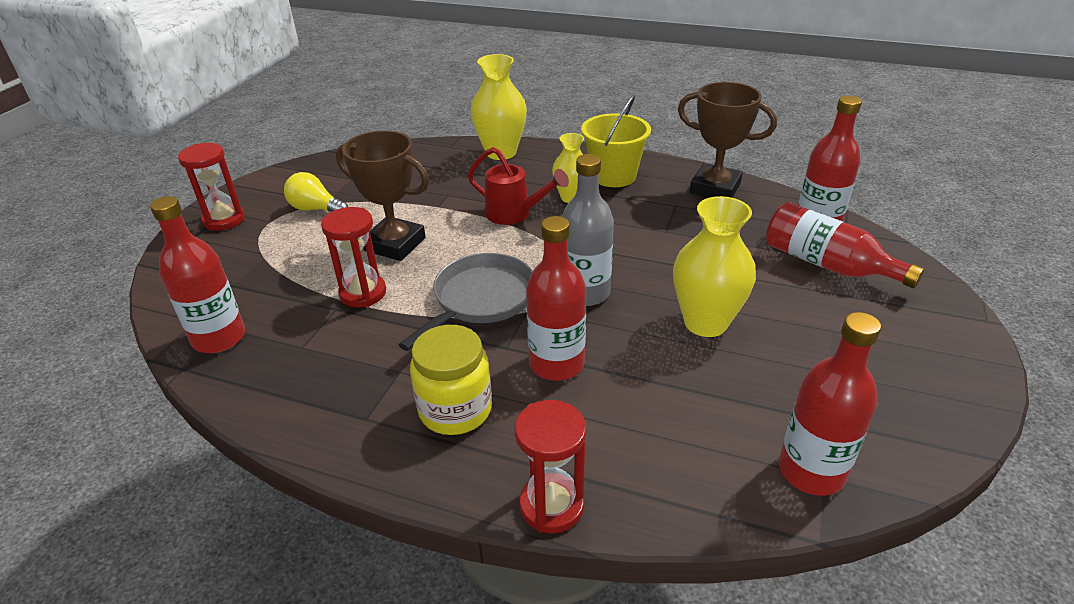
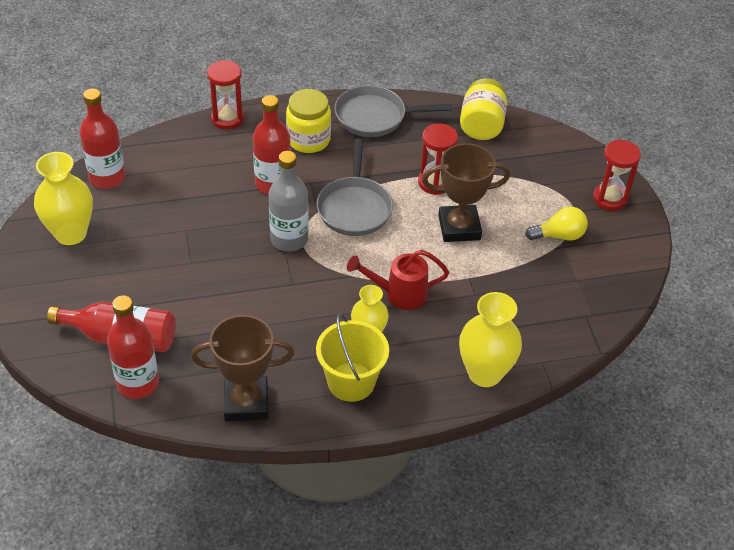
camera: 145 degrees right, 10 degrees up
red bottle [150,196,245,353] -> yellow jar [460,78,507,140]
yellow vase [673,196,756,337] -> yellow vase moved to [34,152,93,245]
none -> grey pan [335,85,453,137]

